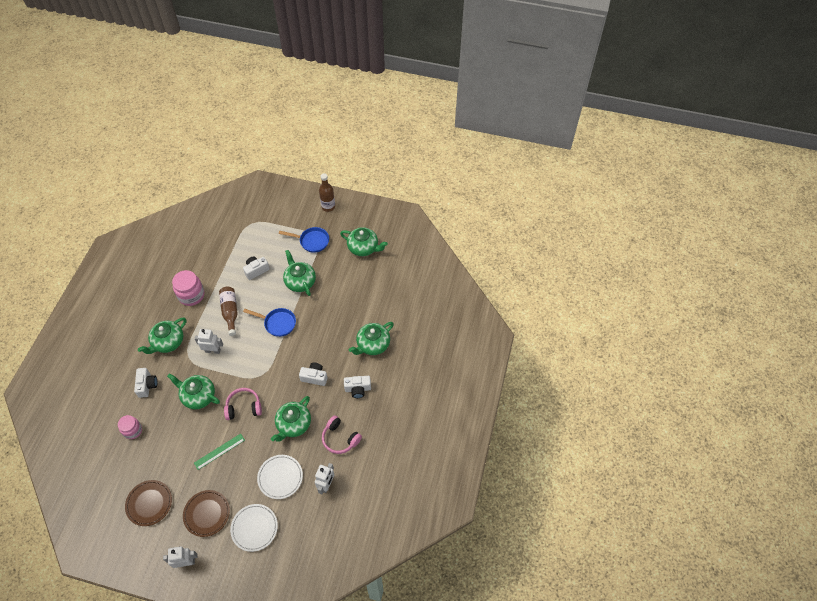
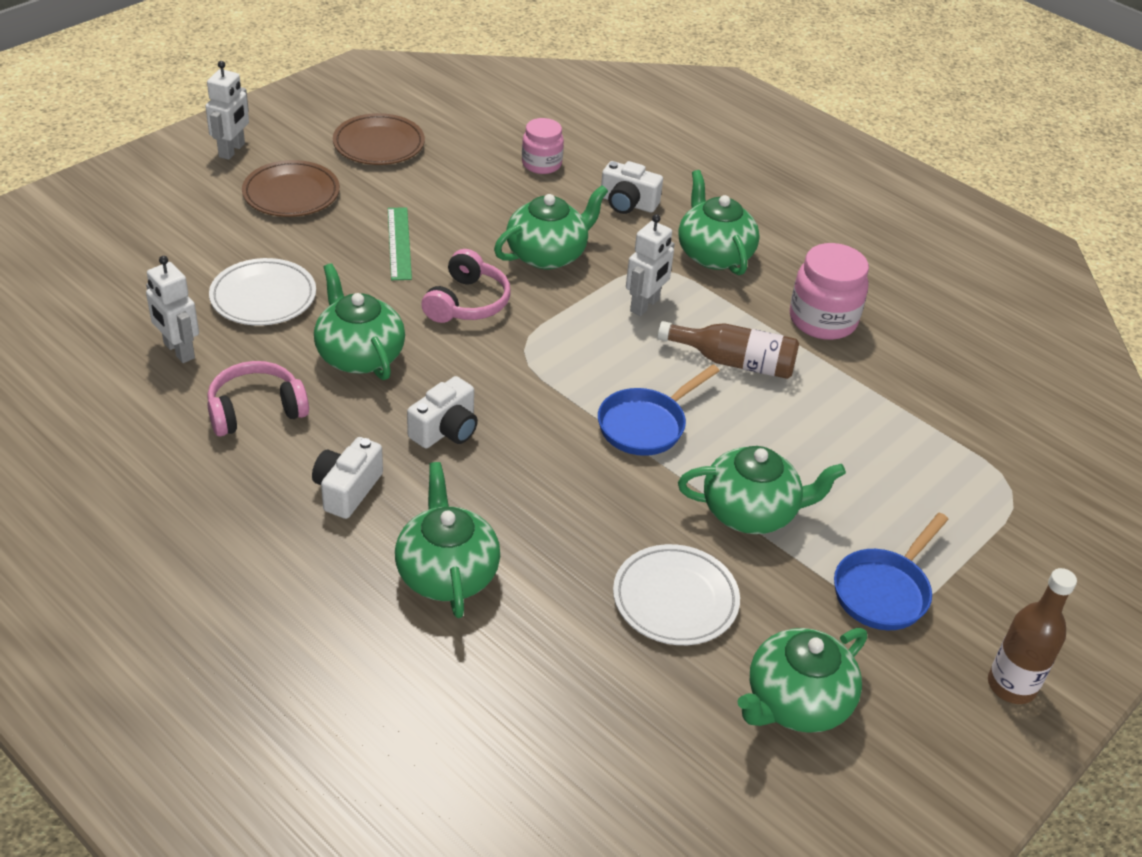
camera: 115 degrees right, 15 degrees down
white plate [230,504,278,552] -> white plate moved to [613,544,740,645]
white camera [243,257,270,280] -> none

